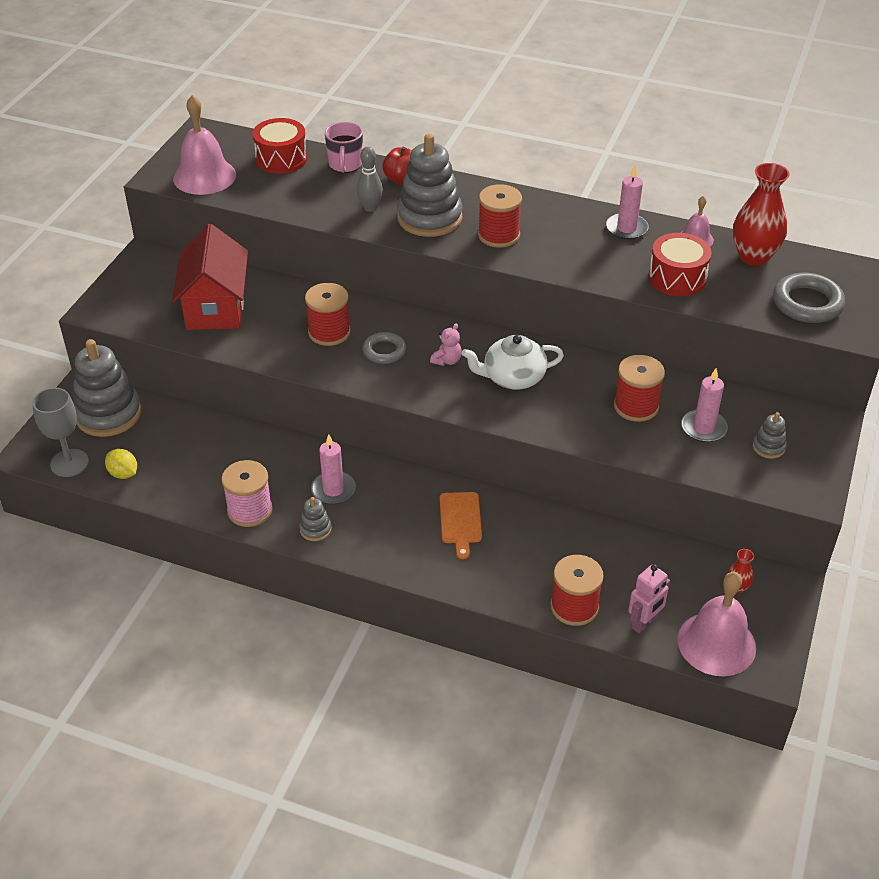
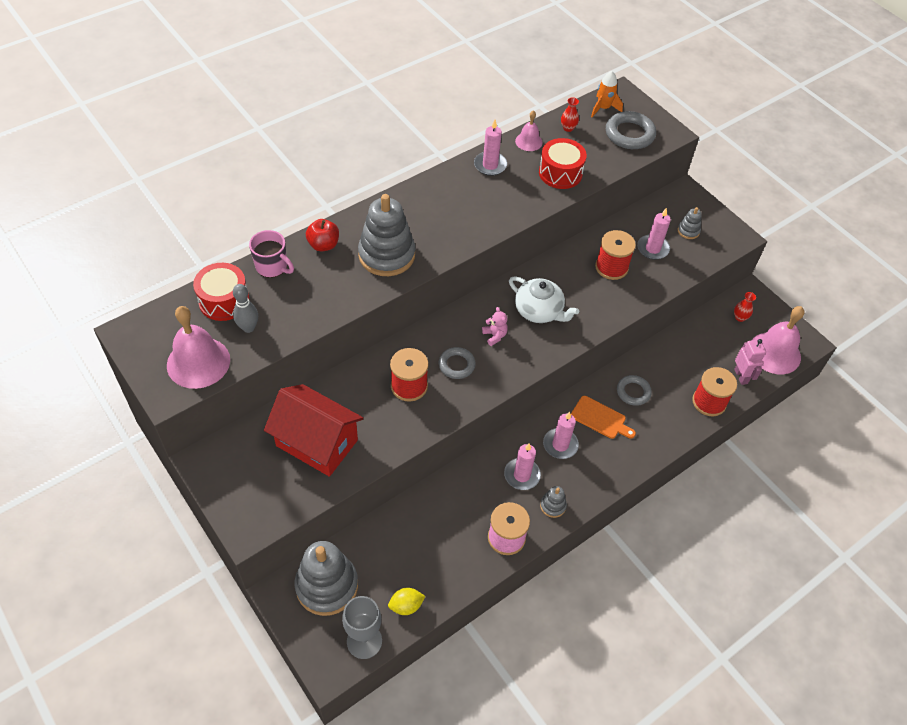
camera: 60 degrees left, 10 degrees up
grey bowling pin [357,146,383,212] -> grey bowling pin moved to [233,284,258,333]
white teapot [462,335,564,390] -> white teapot turned 75 degrees counterclockwise [509,276,579,323]
red spool [478,184,522,248] -> none
red vase [733,163,790,266] -> red vase [561,97,579,132], size x0.46
none -> pink candle [543,412,579,459]
none -> orange rocket [591,71,623,117]
none -> grey ring [617,375,652,406]

